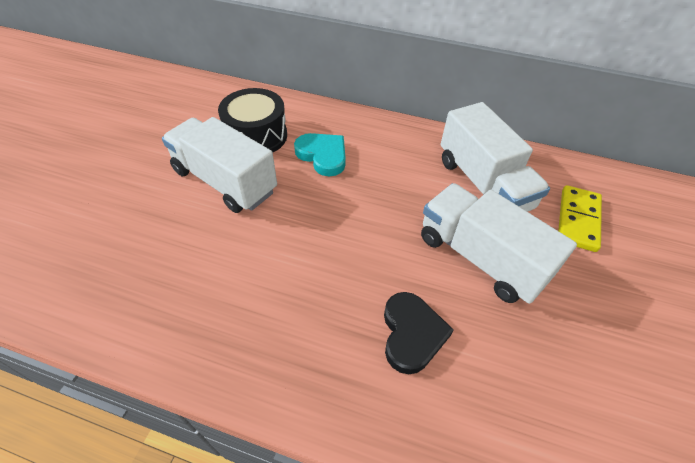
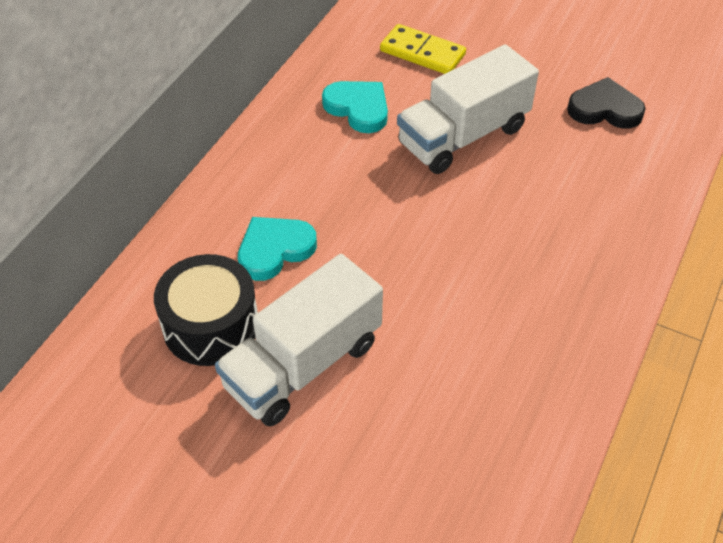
camera: 80 degrees left, 0 degrees up
black heart [384,292,454,374] -> black heart moved to [567,77,646,129]
white truck [440,102,550,212] -> turquoise heart [322,81,388,133]

